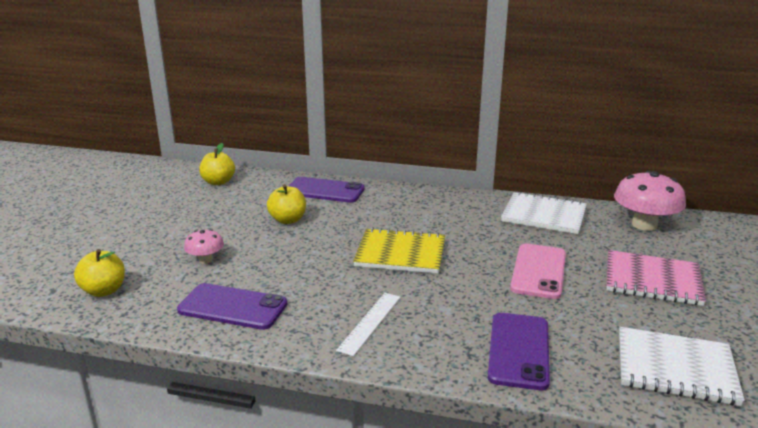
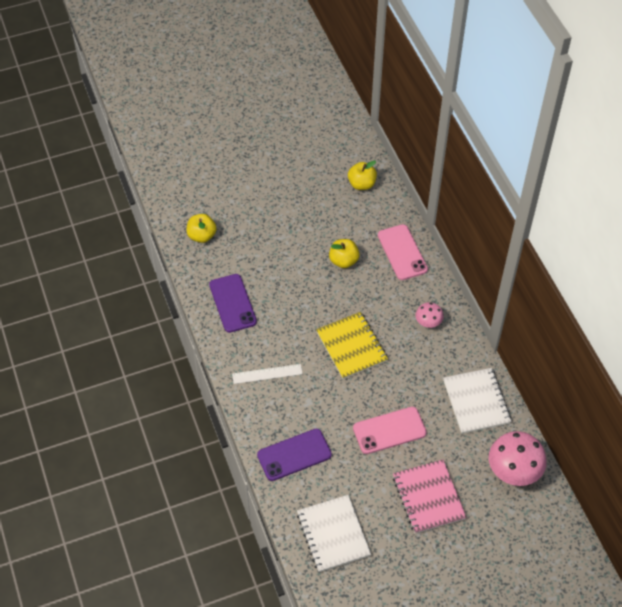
camera: 55 degrees right, 30 degrees up
pink mushroom [184,229,224,264] -> pink mushroom moved to [416,302,444,328]
purple phone [289,177,365,203] -> pink phone [378,224,428,280]

